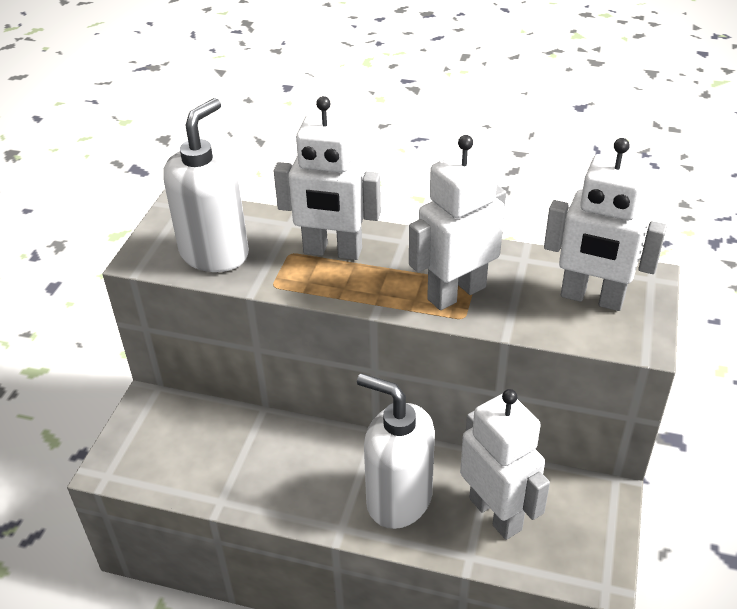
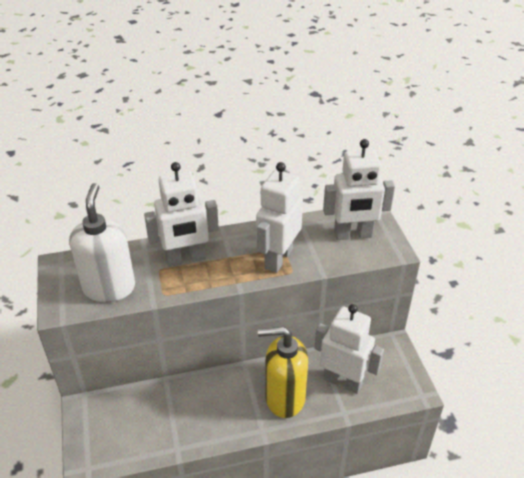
camera: 30 degrees left, 0 degrees up
white soap dispenser [357,373,435,529] -> yellow soap dispenser [258,327,308,418]

